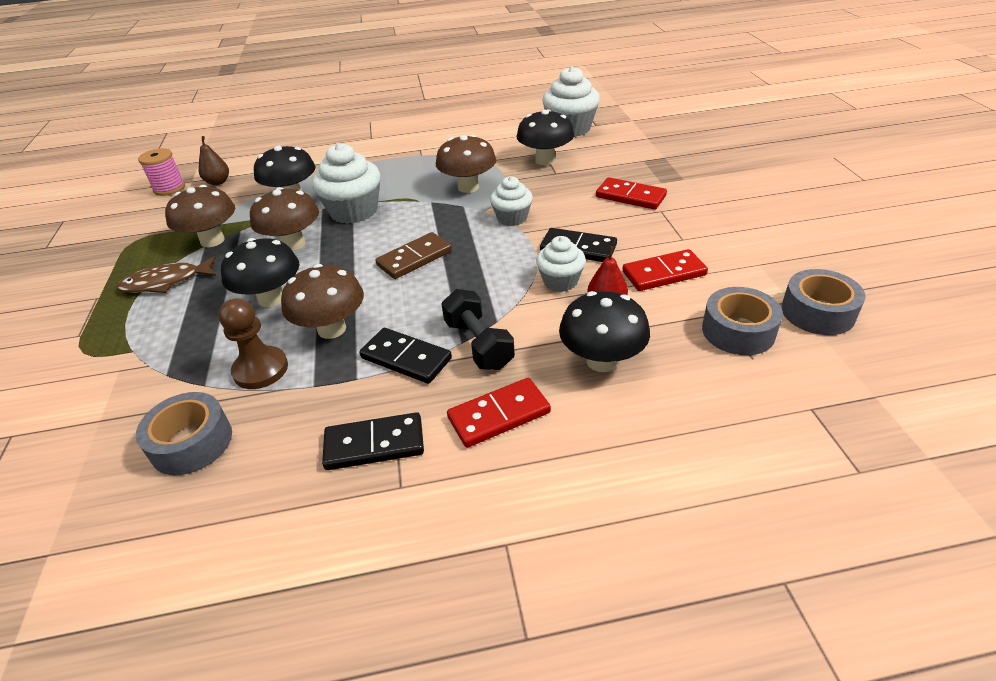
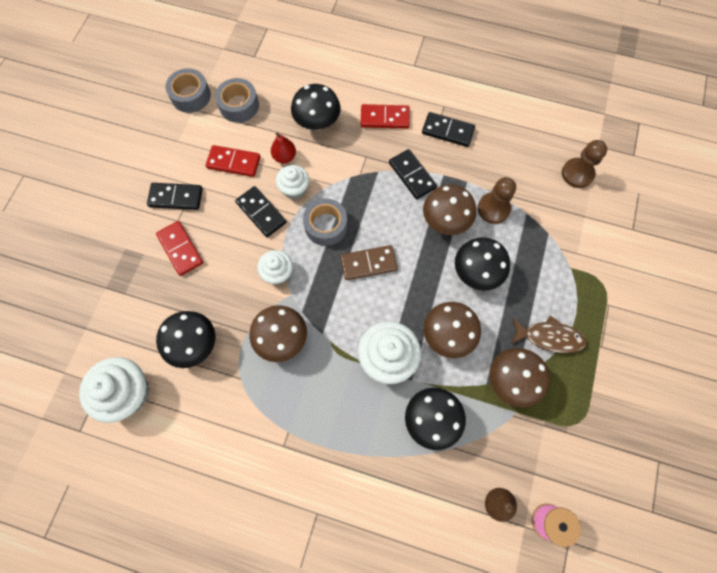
camera: 155 degrees left, 30 degrees up
grey tape [136,392,232,475] -> grey tape moved to [303,198,348,246]
black dumbbell [441,289,515,370] -> none
none -> black domino [147,183,203,210]
none -> brown pawn [562,140,607,188]

